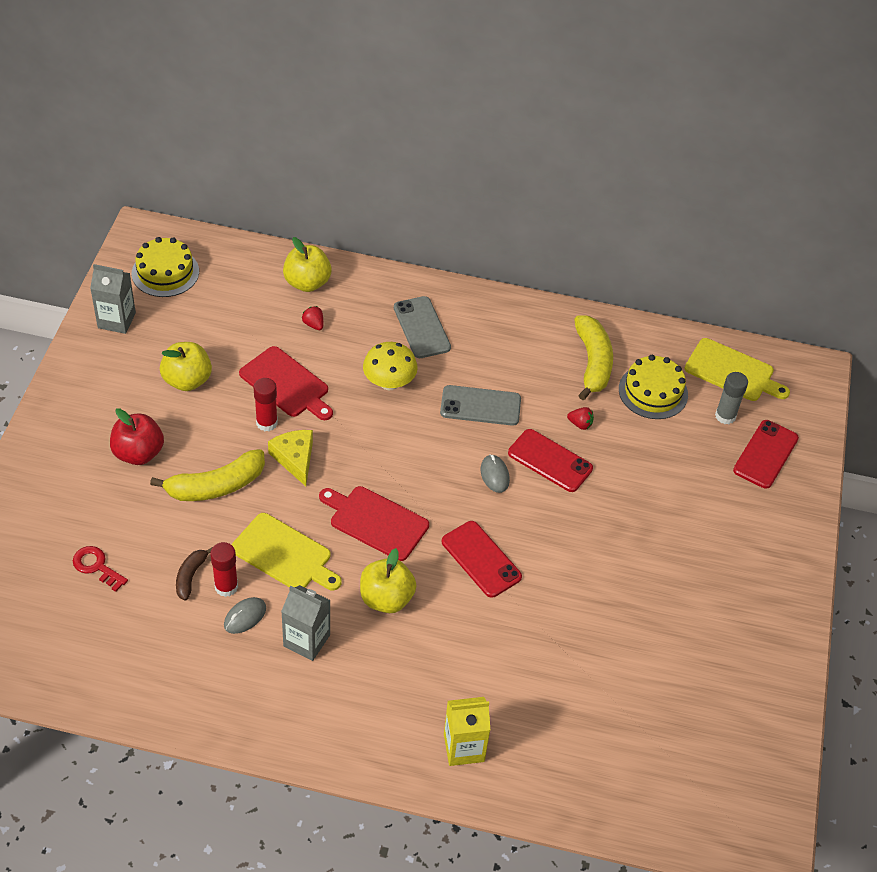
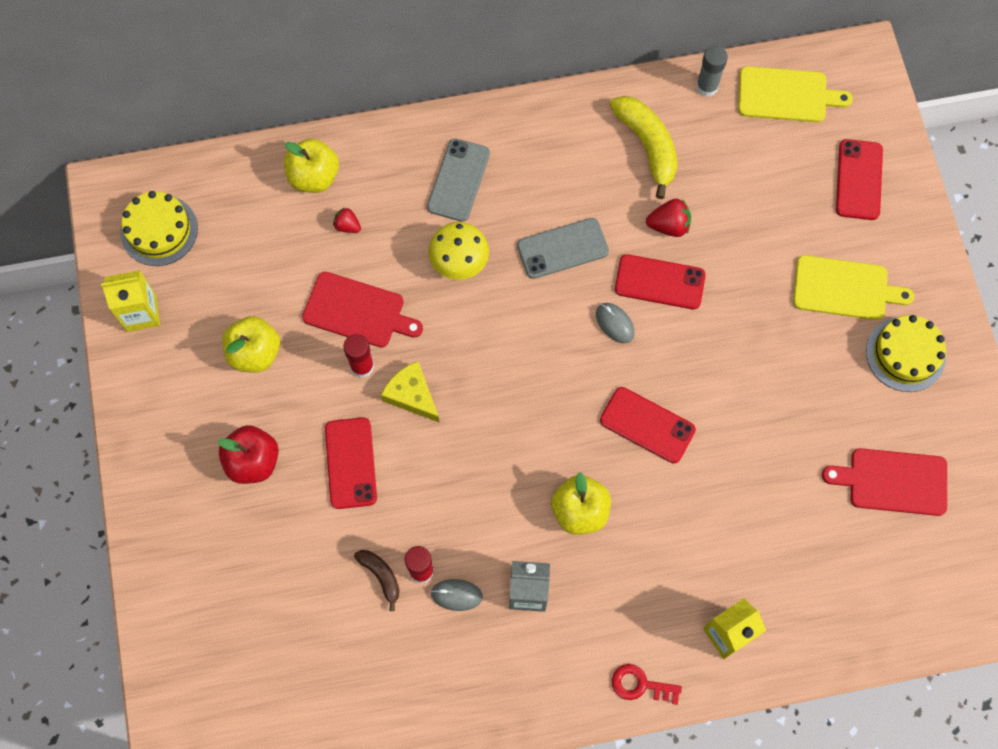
camera: 20 degrees left, 20 degrees up
red key [73,546,128,592] -> red key moved to [612,664,682,705]
grey carton [90,264,136,334] -> yellow carton [101,270,160,332]
yellow banana [150,449,265,501] -> red phone [325,417,377,509]
brown banana [176,547,213,601] -> brown banana turned 150 degrees clockwise [354,550,400,611]
grey mouse [224,597,266,634] -> grey mouse turned 75 degrees clockwise [431,579,483,611]
yellow cutting board [231,513,342,590] -> yellow cutting board moved to [793,255,914,320]
red cutting board [319,486,429,561] -> red cutting board moved to [822,448,947,516]
grey phone [394,296,451,358] -> grey phone turned 60 degrees clockwise [427,139,490,222]
red strawberry [567,407,594,430] -> red strawberry [646,199,691,237], size x1.55
yellow cake [619,355,688,419] -> yellow cake moved to [866,315,946,392]
grey glue stick [715,372,748,424] -> grey glue stick moved to [696,45,728,97]

